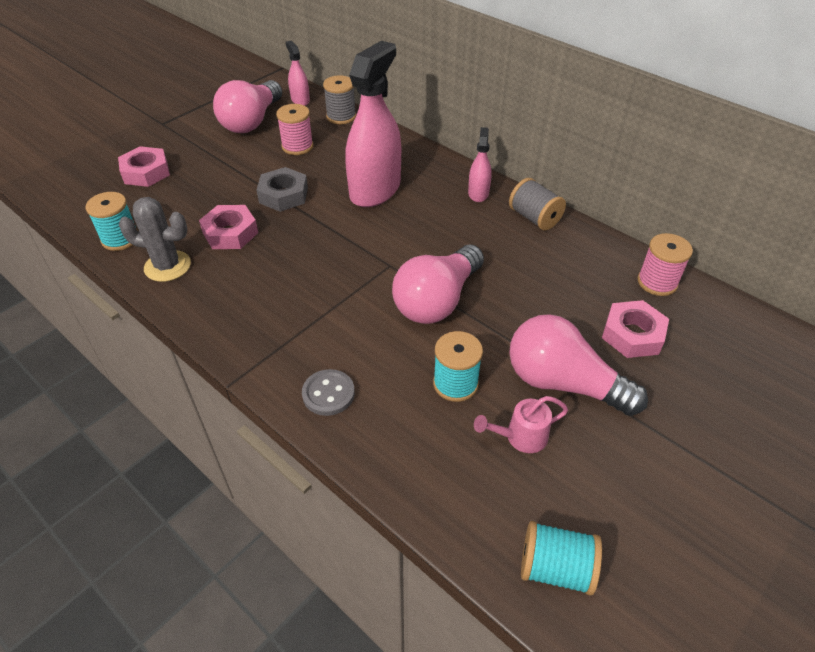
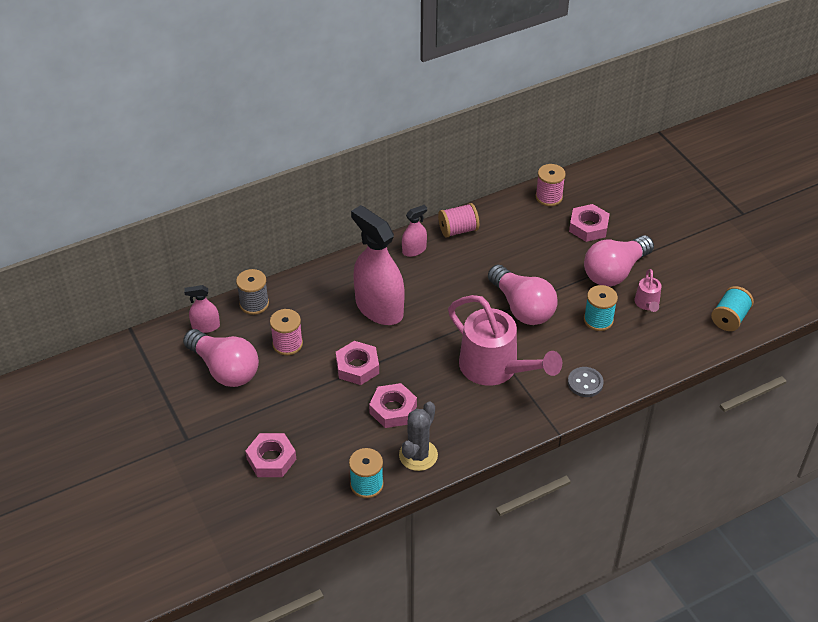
camera: 70 degrees left, 0 degrees up
grey nut [256,167,308,212] -> pink nut [336,341,379,385]
pink spray bottle [468,127,492,202] -> pink spray bottle turned 120 degrees clockwise [402,205,427,257]
grey spool [509,178,566,231] -> pink spool [438,203,479,238]
none -> pink watering can [448,295,562,386]

